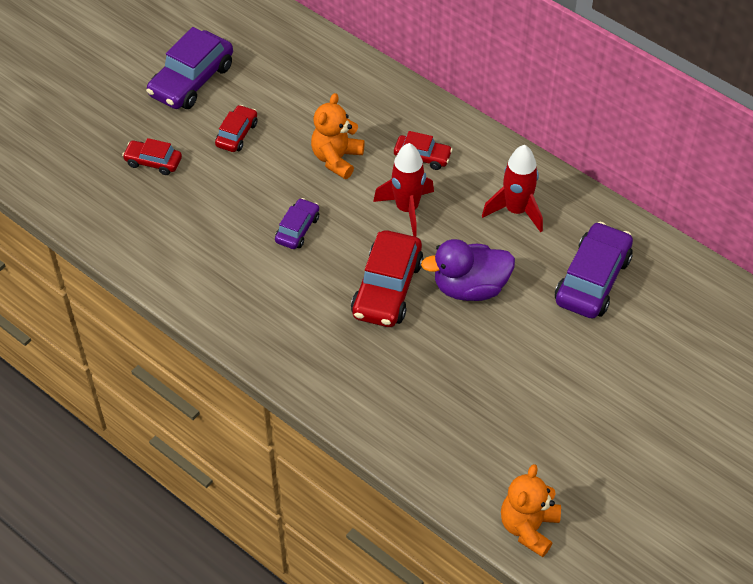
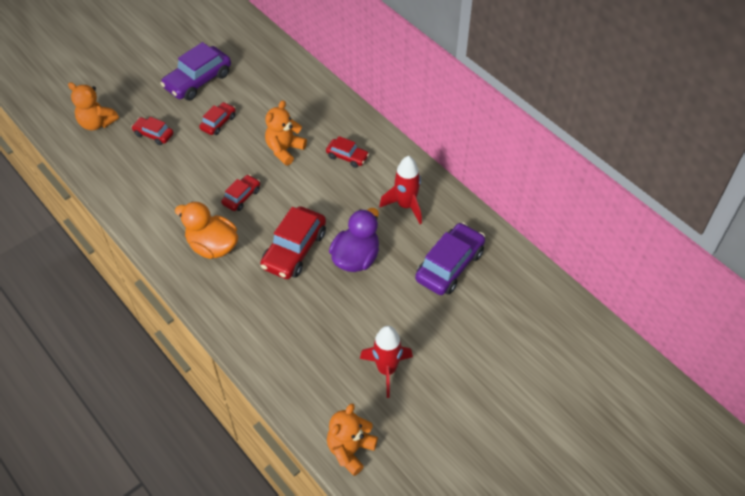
camera: 10 degrees right, 0 degrees up
purple car [275,198,319,249] -> red car [221,175,260,211]
red rocket [373,143,434,237] -> red rocket moved to [360,326,413,398]
purple duck [421,239,515,301] -> purple duck turned 120 degrees clockwise [329,208,379,272]
none -> orange teddy bear [68,82,119,130]
none -> orange duck [175,201,238,259]

